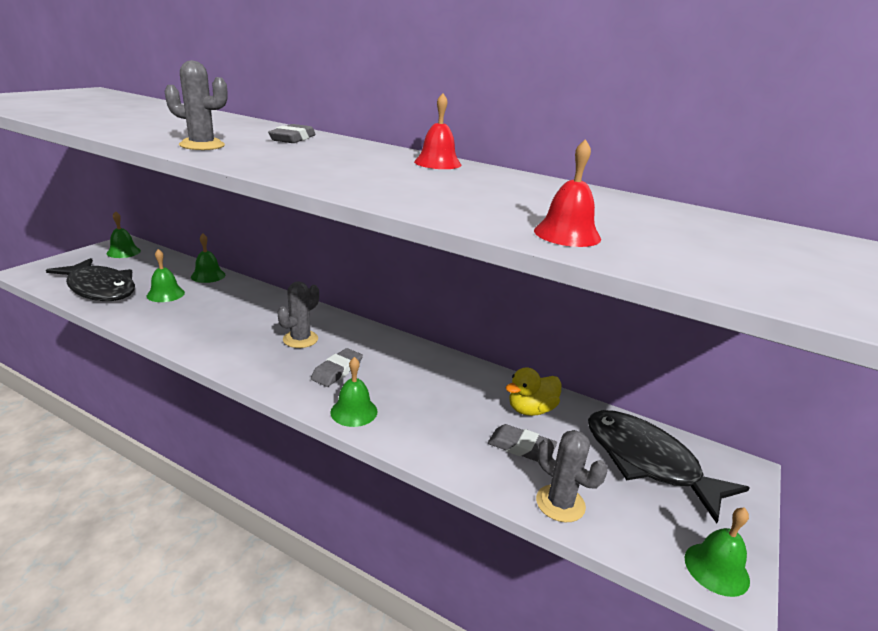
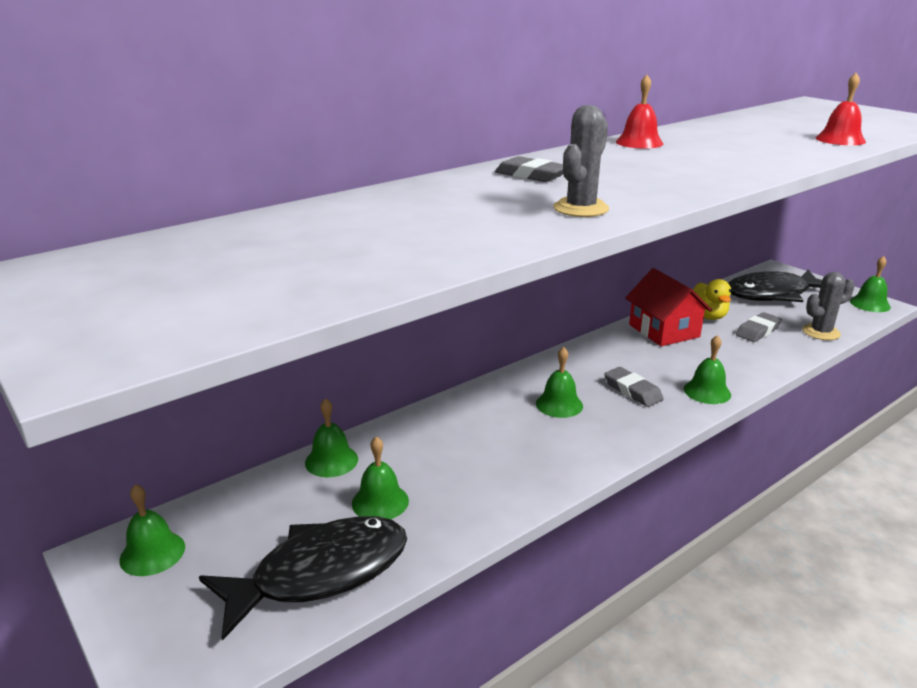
camera: 65 degrees left, 0 degrees up
grey cactus [277,281,319,348] -> green bell [536,347,583,418]
none -> red house [625,268,712,346]

